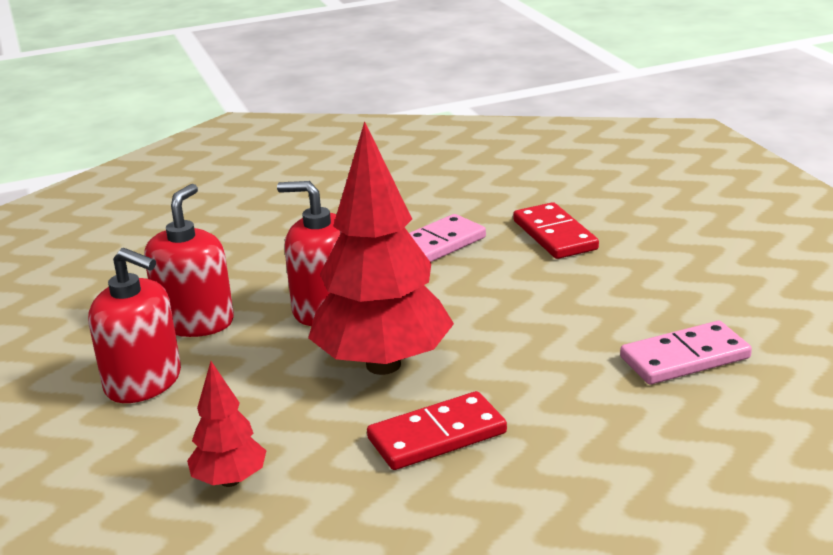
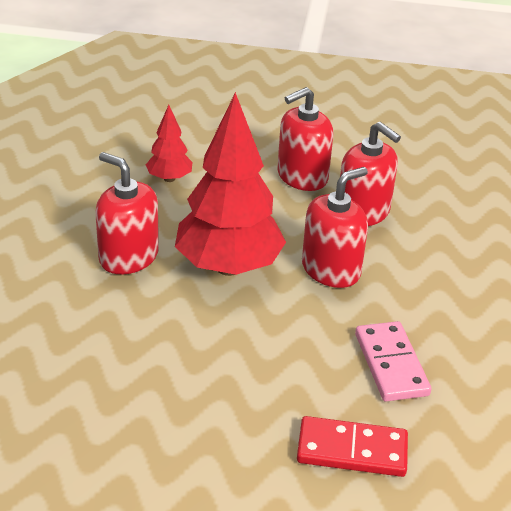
camera: 115 degrees right, 10 degrees up
red domino [367,391,507,470] -> red soap dispenser [95,152,159,274]
pink domino [620,321,752,385] -> none

